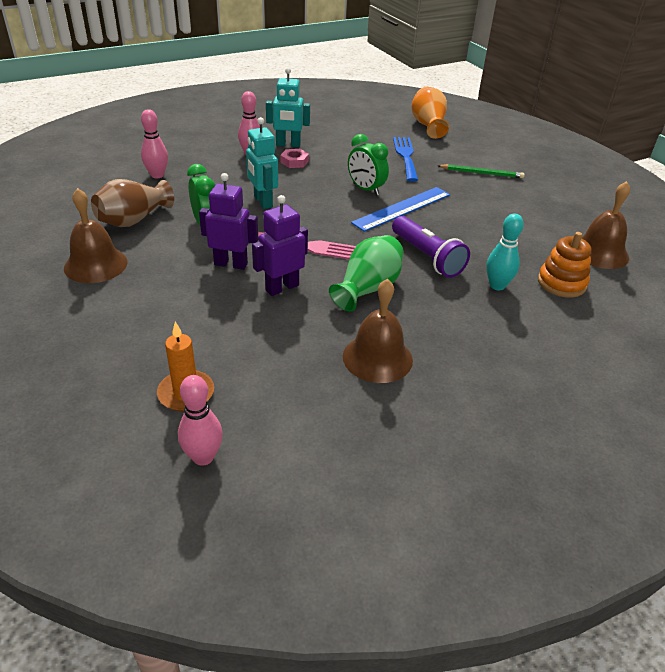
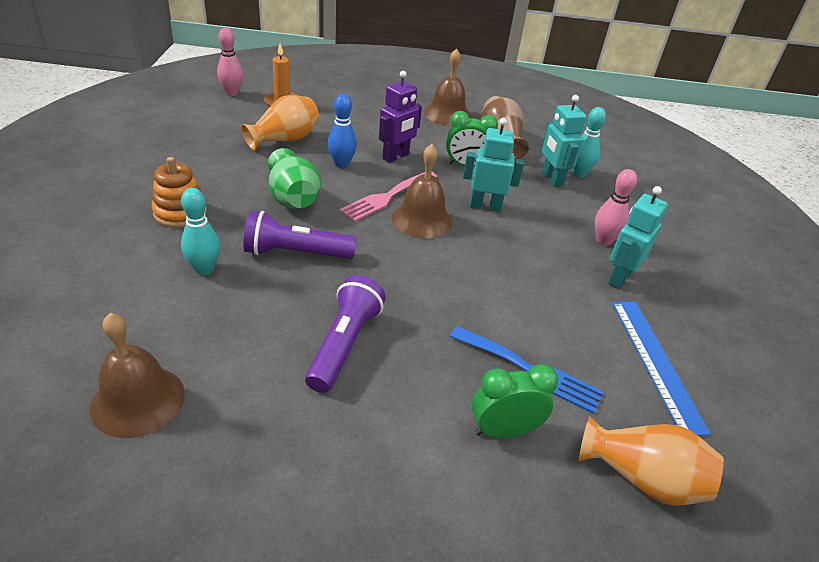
camera: 120 degrees right, 0 degrees up
pink bowling pin [141,109,168,178] -> turquoise bowling pin [572,107,606,177]
purple robot [252,195,308,296] -> blue bowling pin [328,94,357,168]
pink nut [280,149,309,168] -> none
brown bell [343,279,413,383] -> brown bell moved to [392,144,452,239]
green clock [348,134,389,196] -> green clock moved to [472,364,558,438]
blue ruler [351,187,450,232] -> blue ruler moved to [612,302,711,436]
green pencil [438,164,525,178] -> none
orange stacking toy [538,232,592,298] -> orange stacking toy moved to [151,157,207,228]
none -> orange vase [241,95,319,151]
none -> purple flashlight [305,275,386,393]
none -> turquoise robot [542,95,586,187]

